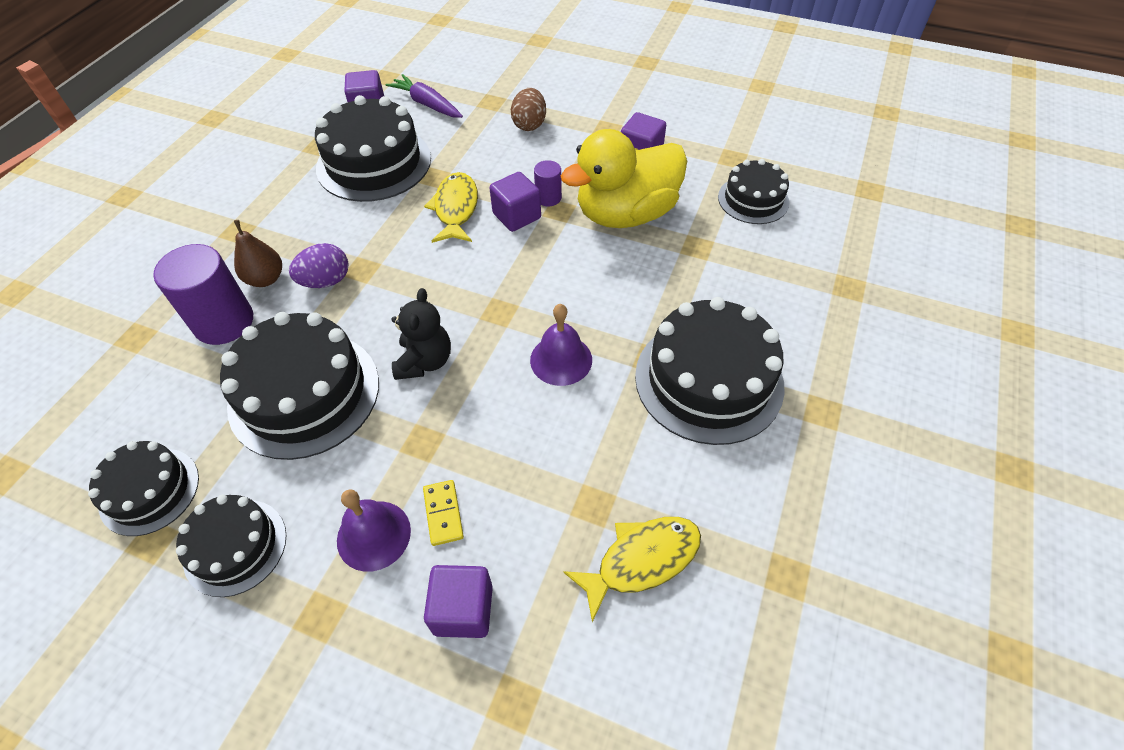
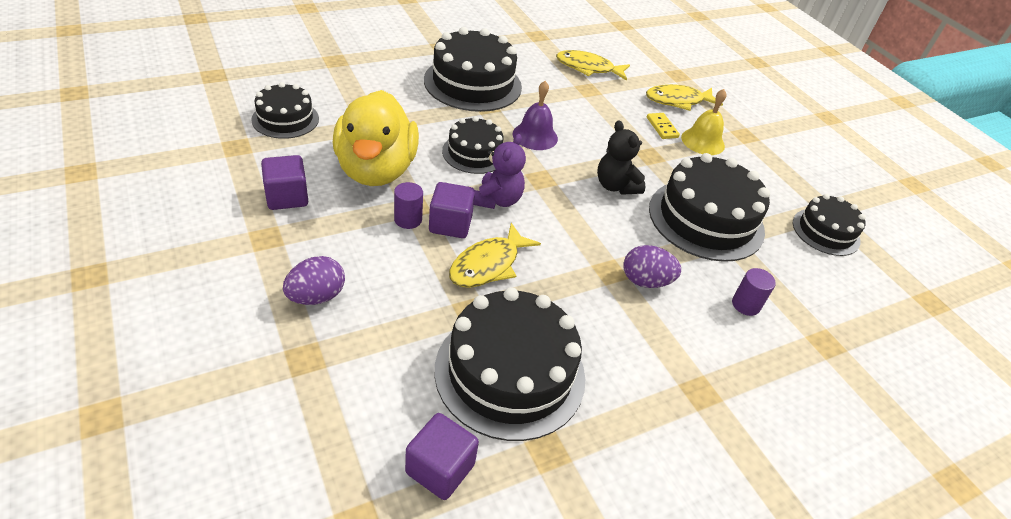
camera: 145 degrees left, 10 degrees down
purple cylinder [153,244,253,345] -> purple cylinder [732,268,776,316], size x0.51
black cake [176,495,287,597] -> black cake moved to [442,116,503,174]
brown pear [234,220,282,287] -> none
purple bell [337,489,411,572] -> yellow bell [681,89,726,155]
purple carrot [386,74,463,118] -> none
black teddy bear [391,288,451,380] -> black teddy bear turned 75 degrees counterclockwise [597,121,645,195]
yellow domino [423,480,464,546] -> yellow domino turned 45 degrees counterclockwise [647,113,680,139]
purple cube [424,565,493,638] -> yellow fish [646,84,723,111]
brown egg [511,88,546,131] -> purple egg [283,256,345,305]
yellow duck [561,129,687,228] -> yellow duck turned 75 degrees clockwise [333,90,419,186]
none -> purple teddy bear [474,134,526,209]

